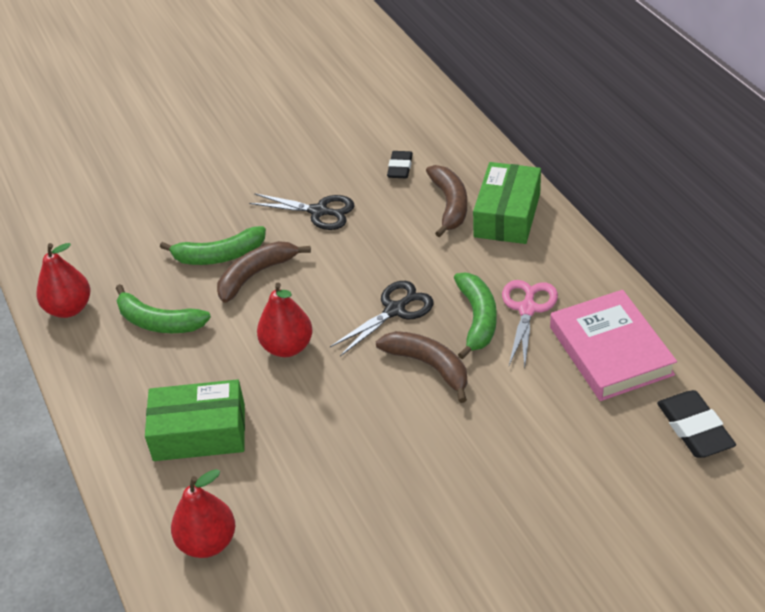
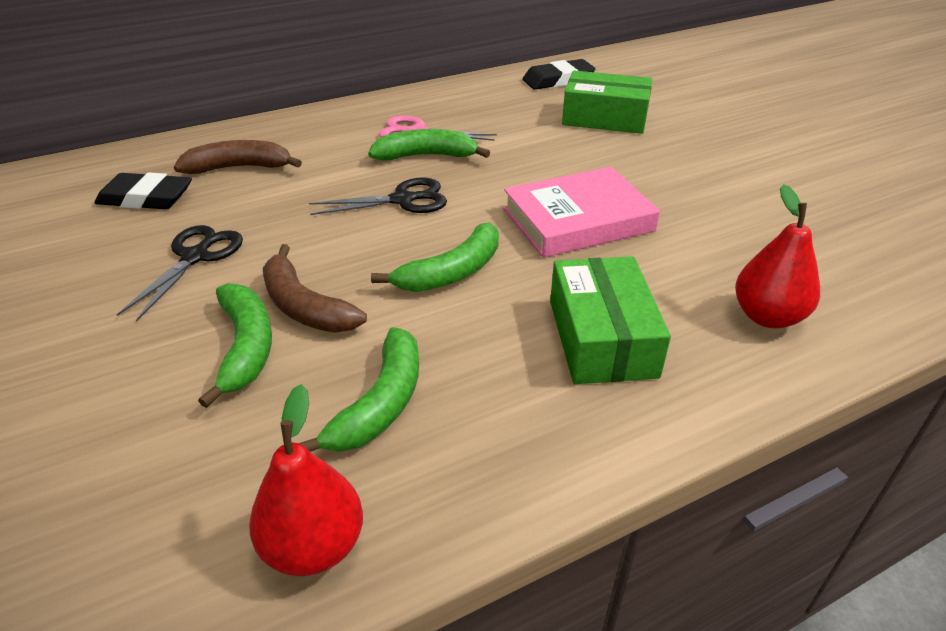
camera: 95 degrees left, 5 degrees down
red pear [257,283,313,357] -> green banana [371,223,499,292]
black scissors [330,281,434,356] -> black scissors turned 120 degrees clockwise [309,177,447,215]
brown banana [376,331,467,403] -> none
black eraser [387,151,413,178] -> black eraser [94,172,192,209], size x1.53
green box [473,162,541,244] -> green box moved to [562,70,652,134]
pink book [550,290,677,401] -> pink book moved to [503,167,660,258]

